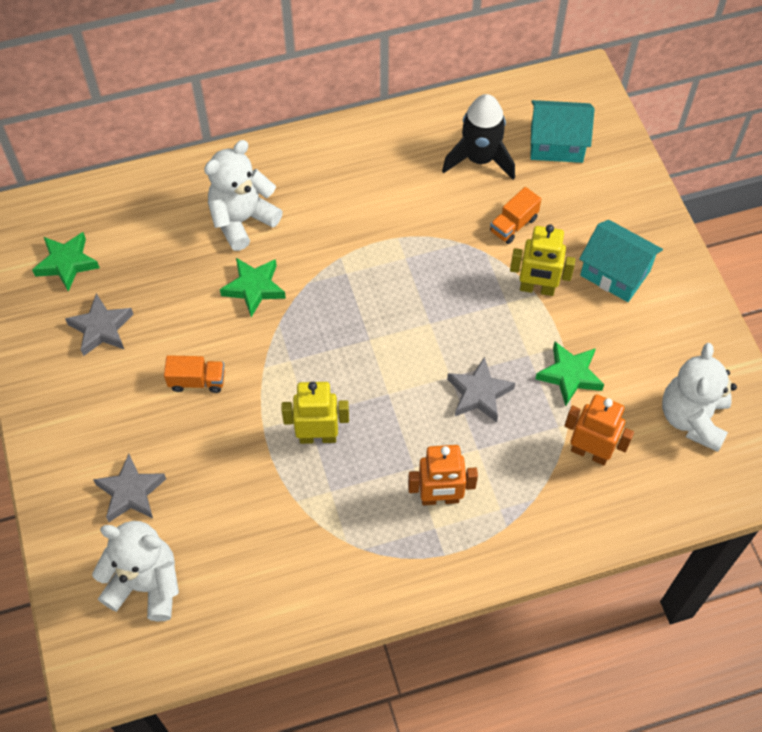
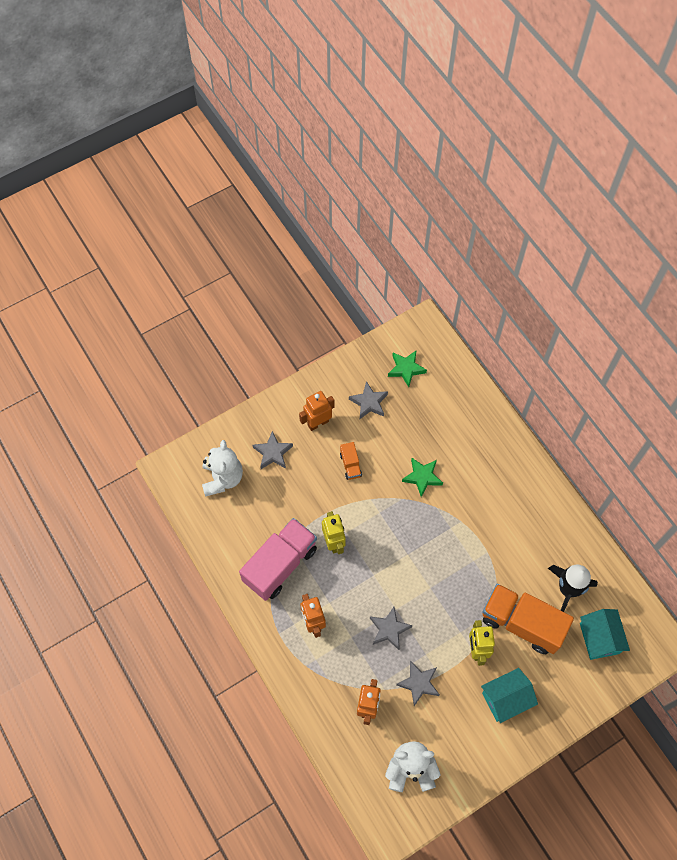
camera: 75 degrees right, 5 degrees up
white teddy bear [204,140,283,251] -> none
orange truck [490,187,541,244] -> orange truck [482,584,574,654], size x2.25
green star [535,342,604,406] -> grey star [396,661,440,706]
turquoise house [579,220,663,302] -> turquoise house turned 45 degrees clockwise [481,668,538,723]
none -> pink truck [239,518,317,601]
none -> orange robot [299,391,334,431]

